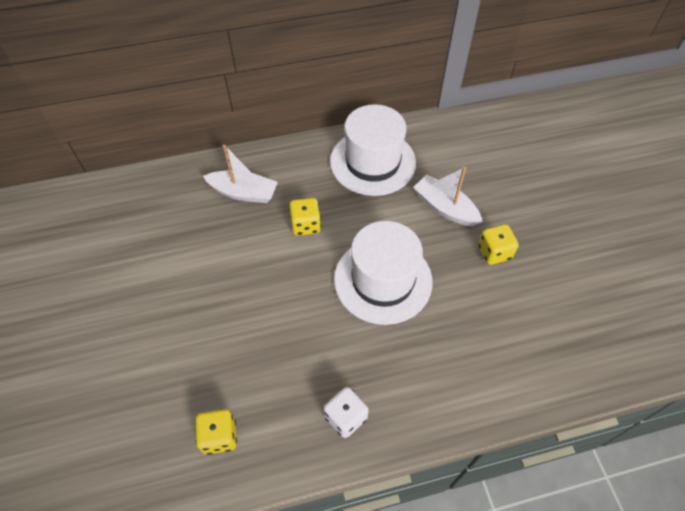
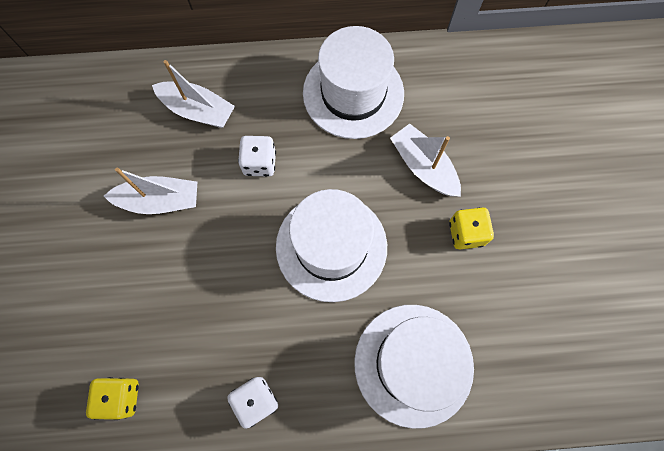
camera: 10 degrees right, 15 degrees up
yellow dice [289,198,321,236] -> white dice [238,136,276,177]
none -> white boat [104,167,197,214]
none -> white hat [354,305,474,429]

